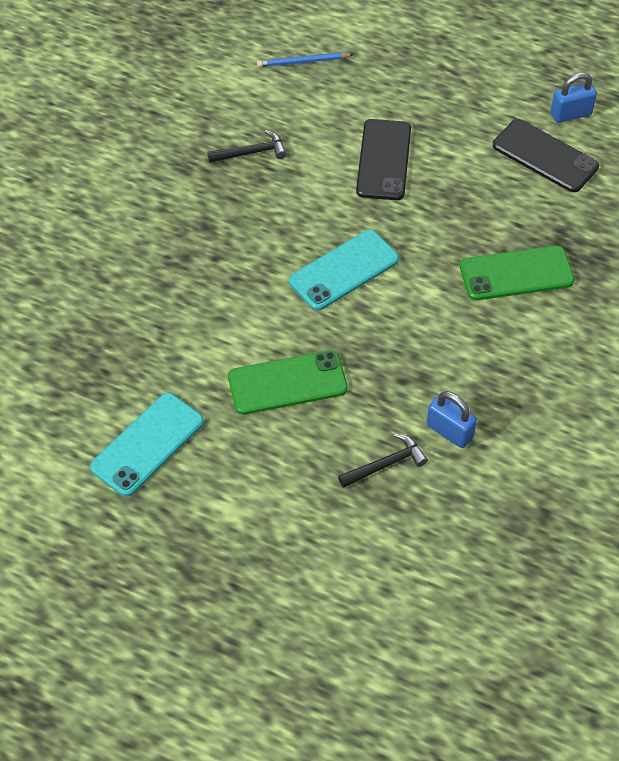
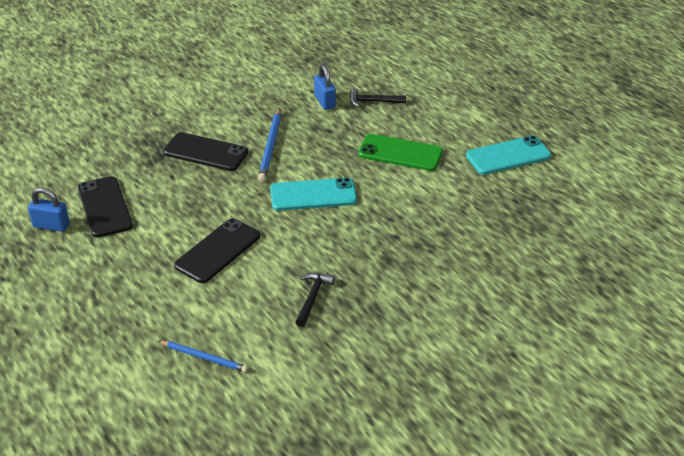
camera: 150 degrees left, 15 degrees down
black hammer [207,130,287,163] -> black hammer turned 90 degrees clockwise [296,273,335,327]
green phone [460,246,575,300] -> black phone [163,132,248,171]
none -> blue pencil [258,108,281,182]

